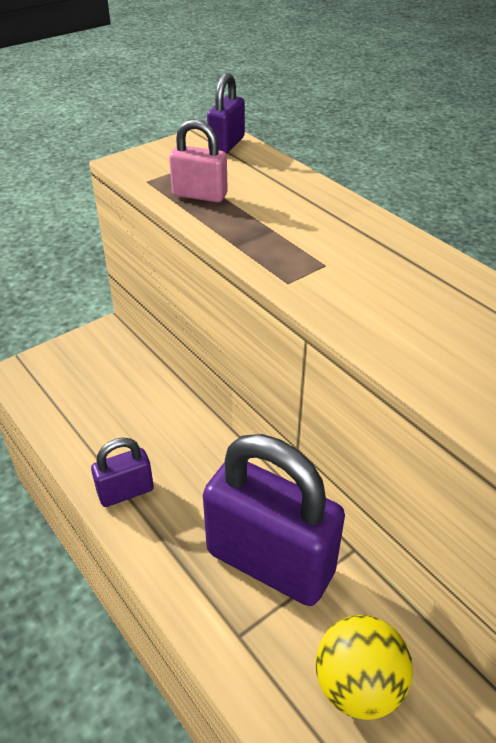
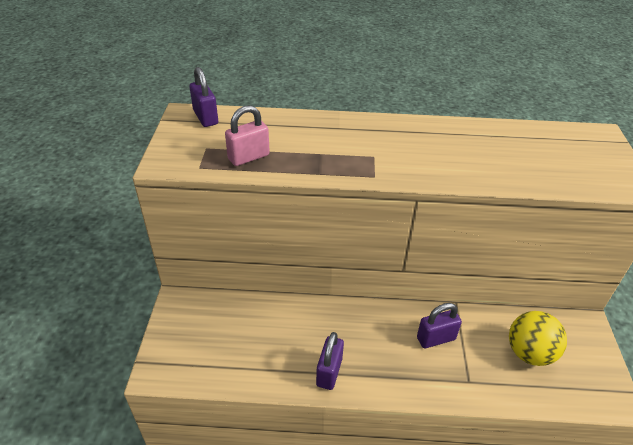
camera: 50 degrees left, 0 degrees up
purple padlock [203,434,345,606] -> purple padlock [417,303,462,348], size x0.47

